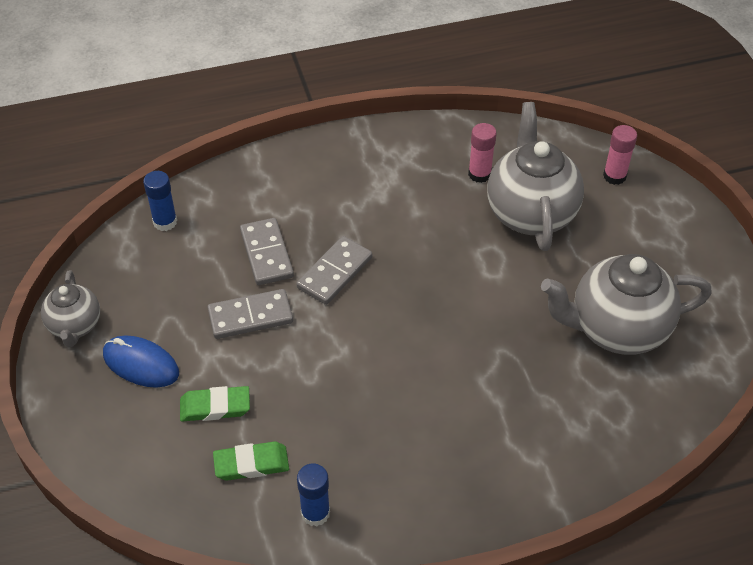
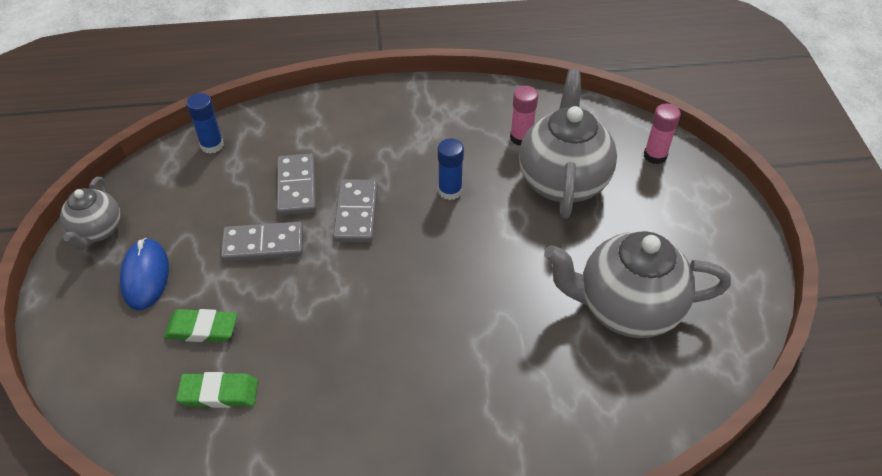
camera: 10 degrees right, 0 degrees up
blue mouse [103,335,179,388] -> blue mouse turned 45 degrees clockwise [120,238,169,310]
grey domino [297,236,372,305] -> grey domino turned 45 degrees counterclockwise [333,179,378,243]
blue glue stick [297,463,330,526] -> blue glue stick moved to [438,138,464,200]

